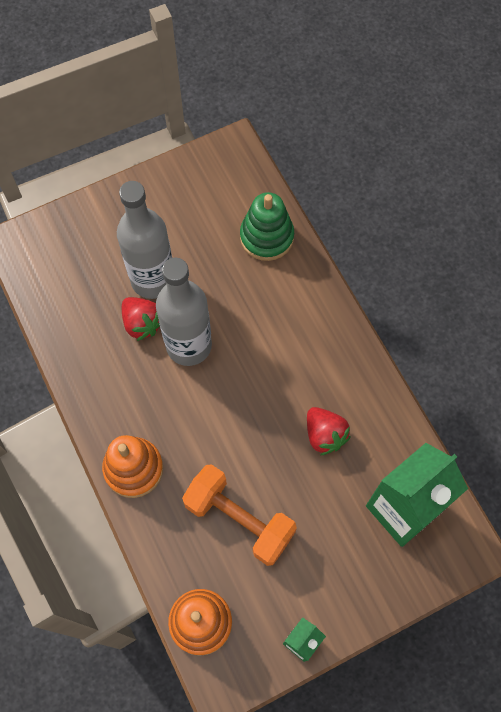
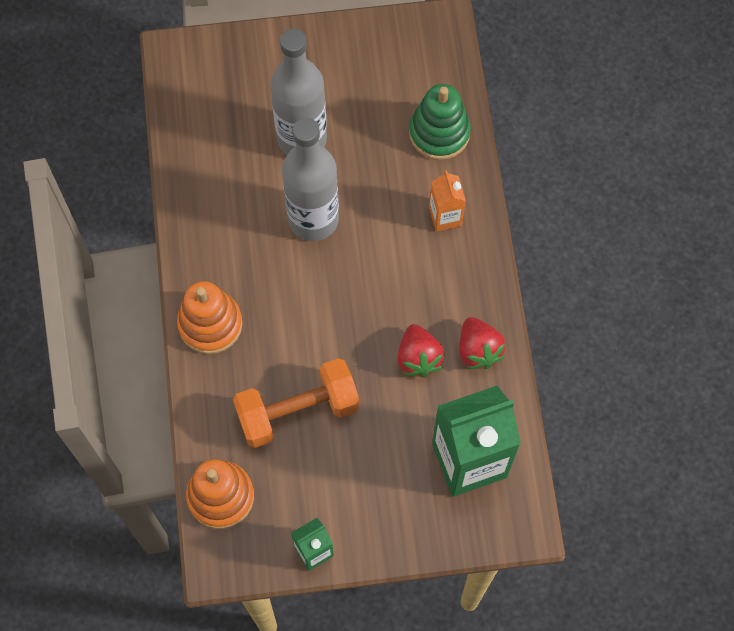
camera: 20 degrees right, 0 degrees up
red strawberry [122,297,160,341] -> red strawberry moved to [459,317,506,369]
orange dumbbell [182,464,297,566] -> orange dumbbell turned 75 degrees counterclockwise [233,358,360,448]
none -> orange carton [429,170,466,232]

